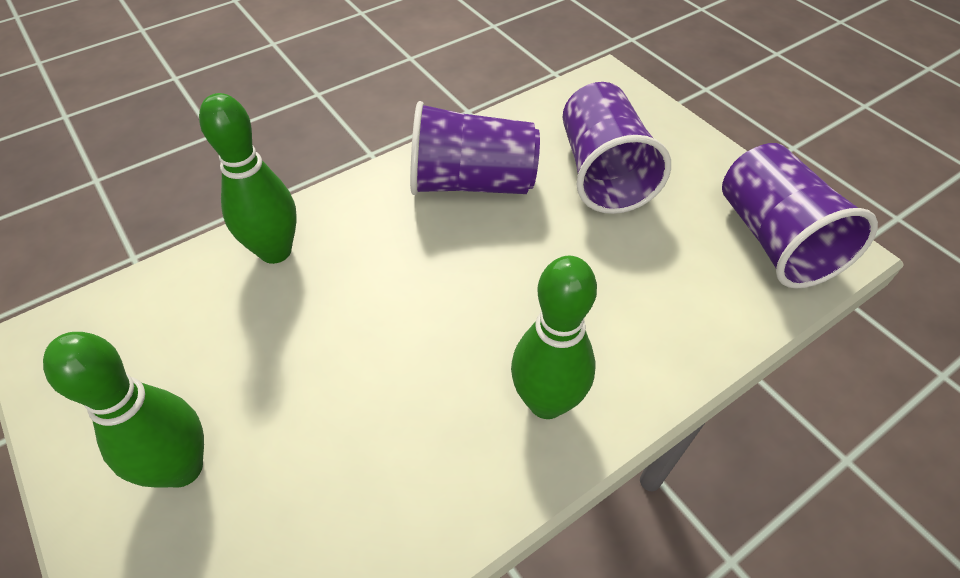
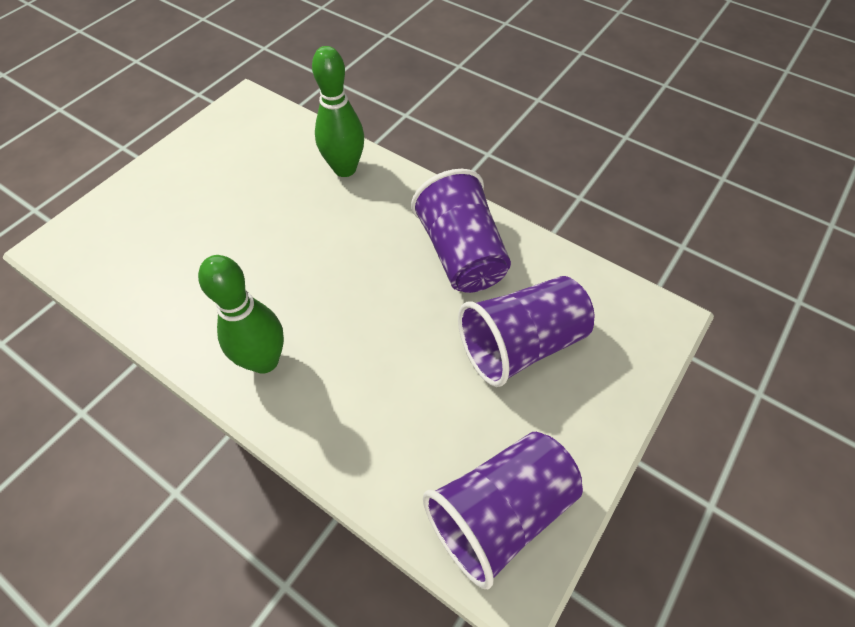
camera: 70 degrees right, 5 degrees up
green bowling pin [43,332,204,488] -> none

